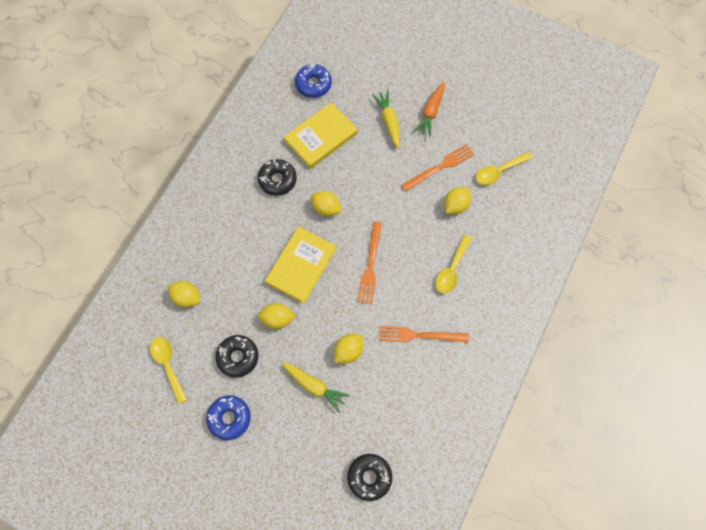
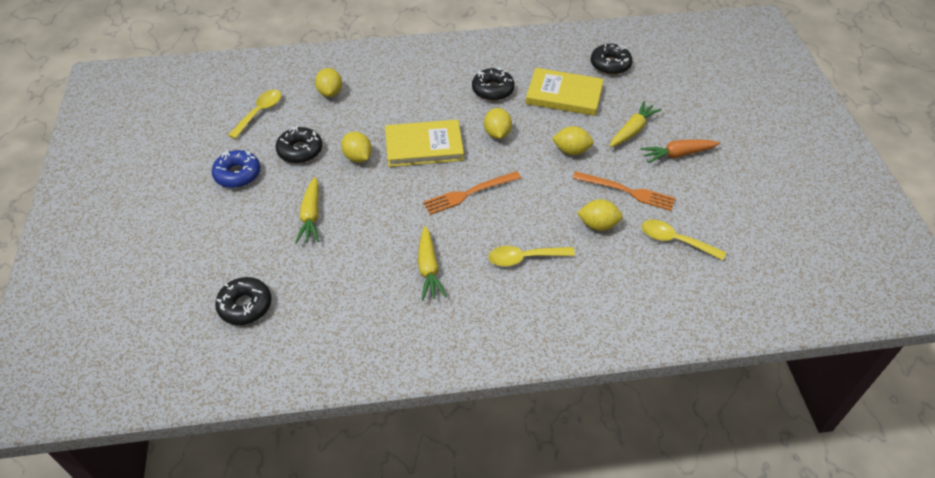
camera: 55 degrees right, 20 degrees down
blue donut [295,63,332,98] -> black donut [591,44,632,75]
yellow lemon [334,334,363,363] -> yellow lemon moved to [552,126,594,155]
orange fork [379,326,469,343] -> yellow carrot [418,226,447,300]

